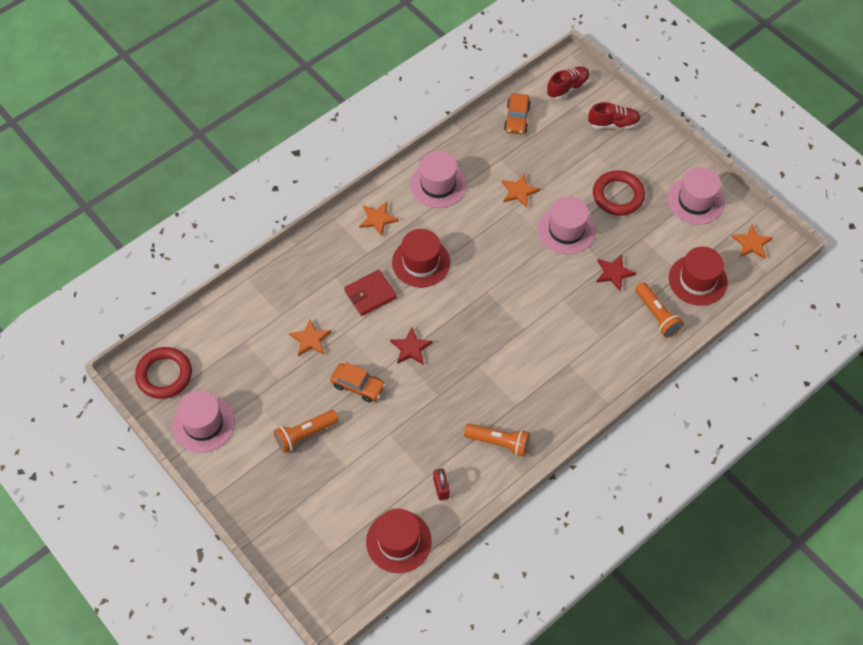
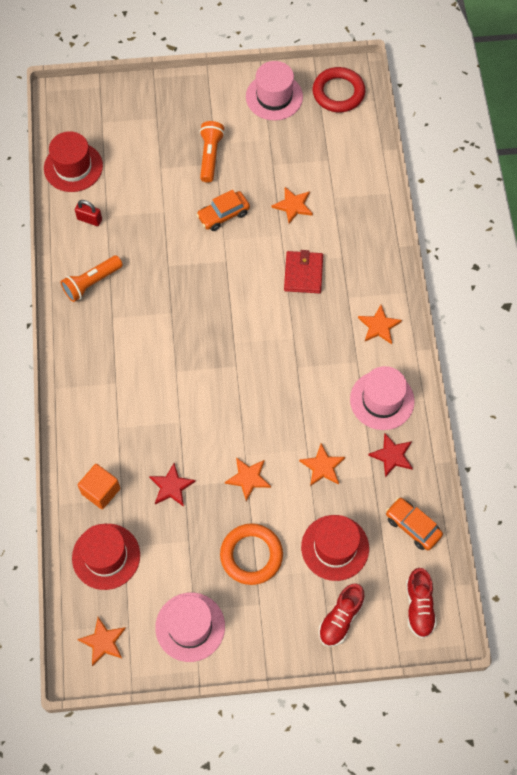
camera: 125 degrees right, 5 degrees up
red star [390,328,432,364] -> red star moved to [368,433,413,477]
red hat [392,229,450,287] -> red hat moved to [301,515,369,581]
pink hat [538,196,595,254] -> orange star [225,457,271,501]
red ring [593,170,645,216] -> orange ring [220,523,283,585]
orange flashlight [635,282,684,338] -> orange cube [78,464,120,509]

